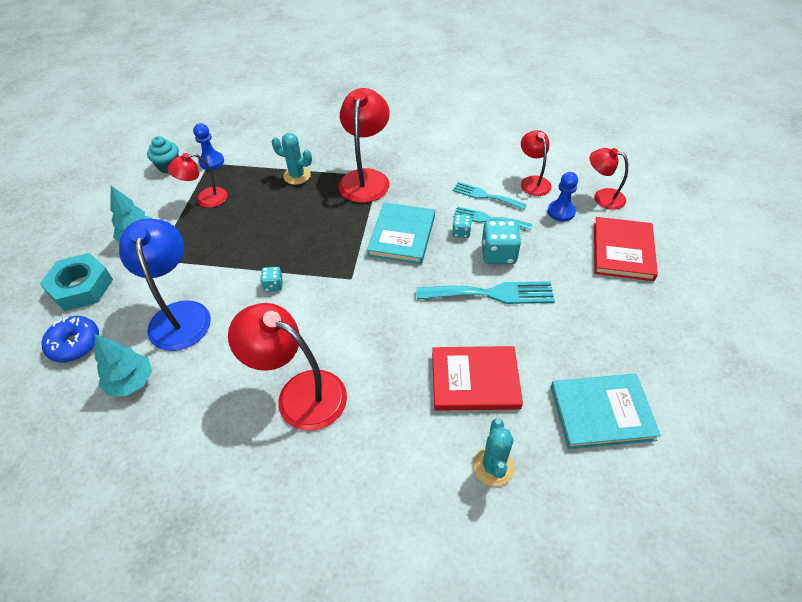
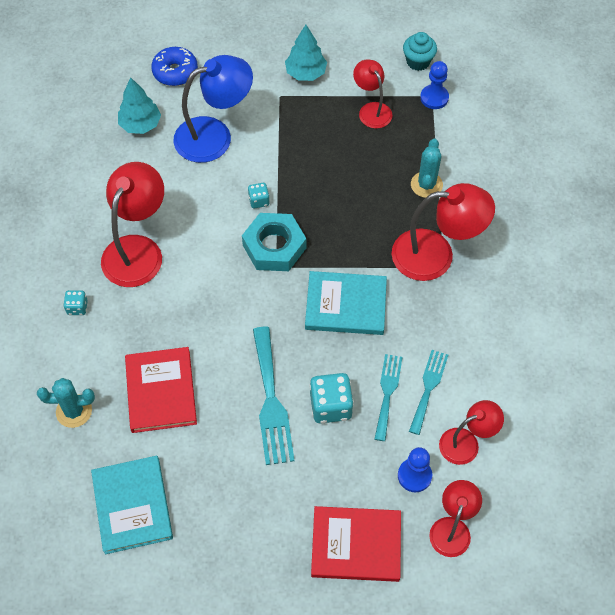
camera: 80 degrees right, 10 degrees up
turquoise nut [40,253,113,311] -> turquoise nut moved to [242,213,306,271]
turquoise dice [452,214,472,238] -> turquoise dice moved to [63,290,88,315]

